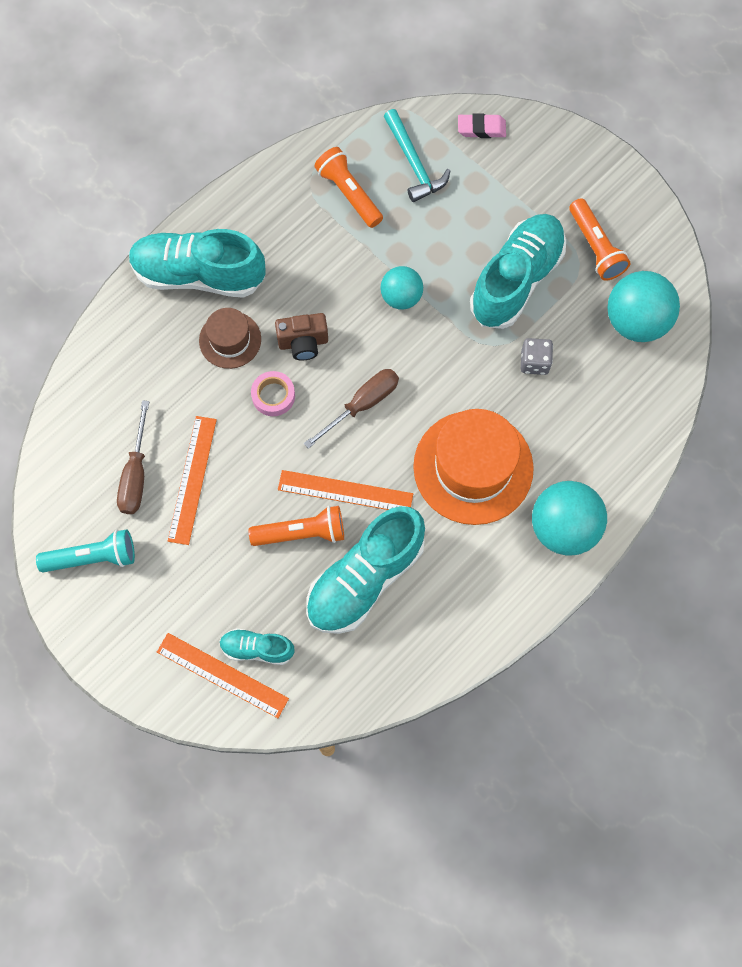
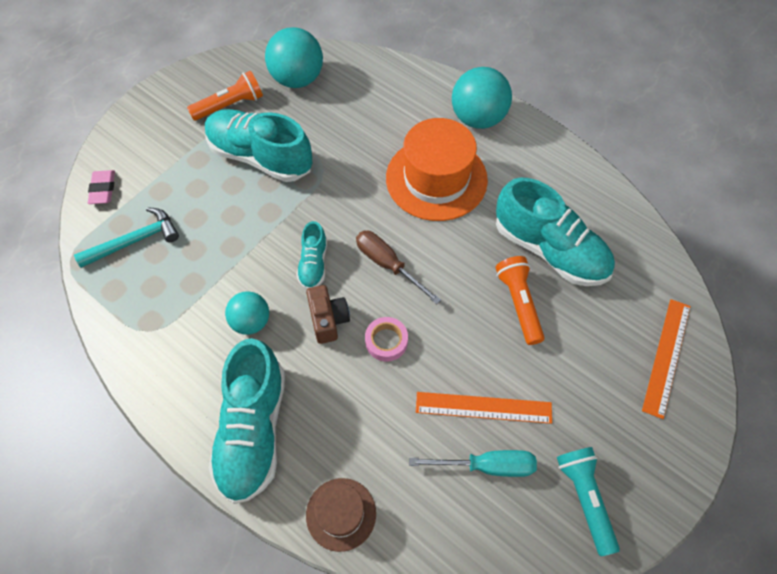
camera: 95 degrees left, 10 degrees down
brown screwdriver [117,400,149,514] -> turquoise screwdriver [409,450,537,477]
brown hat [199,308,261,369] -> brown hat moved to [306,478,376,552]
turquoise shoe [219,628,295,665] -> turquoise shoe moved to [297,221,327,289]
orange ruler [278,470,413,510] -> none
orange flashlight [314,147,383,228] -> none
turquoise ball [381,266,423,310] -> turquoise ball moved to [225,291,269,335]
grey dice [521,338,553,375] -> none

